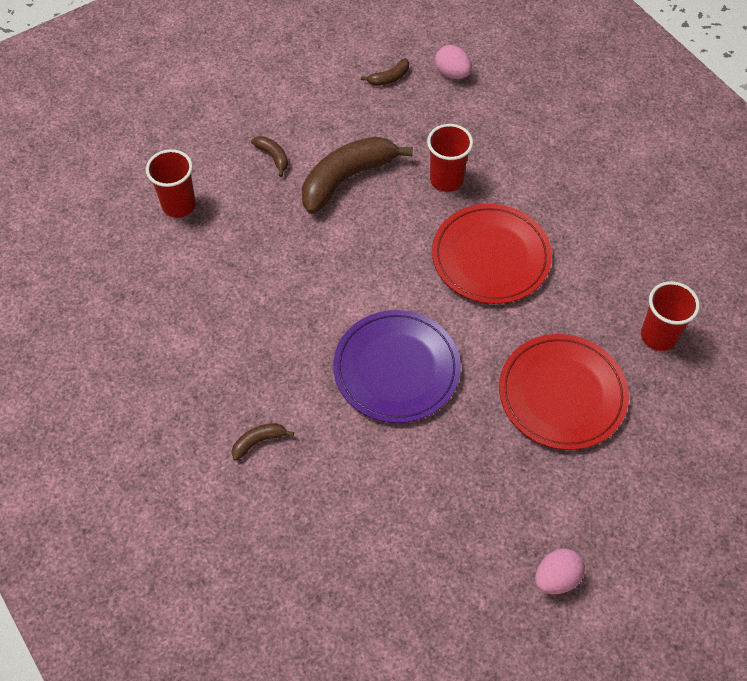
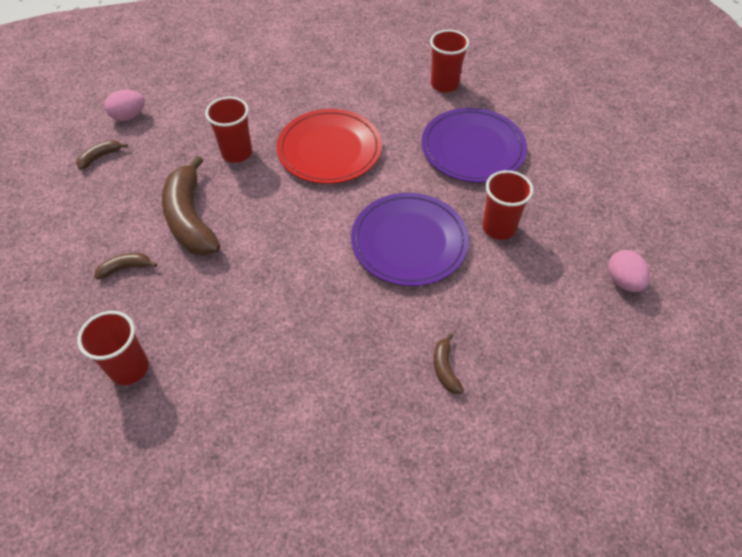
camera: 70 degrees left, 5 degrees down
brown banana [361,58,409,86] -> brown banana turned 120 degrees counterclockwise [76,140,128,170]
red plate [499,334,629,450] -> purple plate [421,108,527,183]
pink egg [535,549,585,594] -> pink egg moved to [608,250,650,292]
none -> red cup [482,170,534,240]

